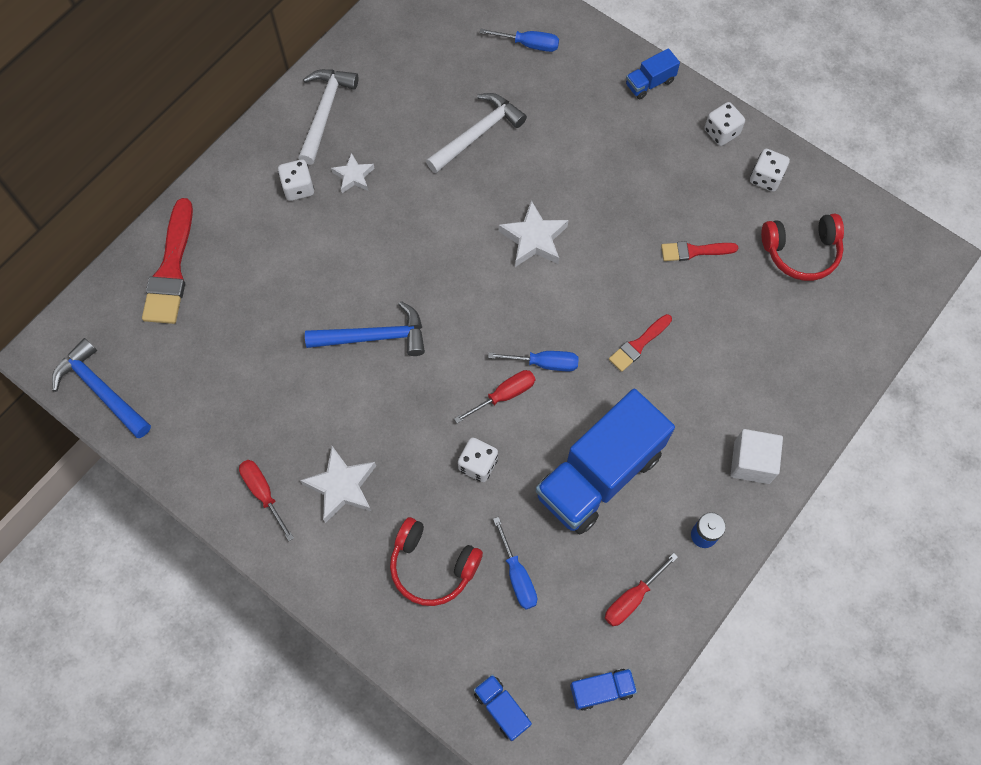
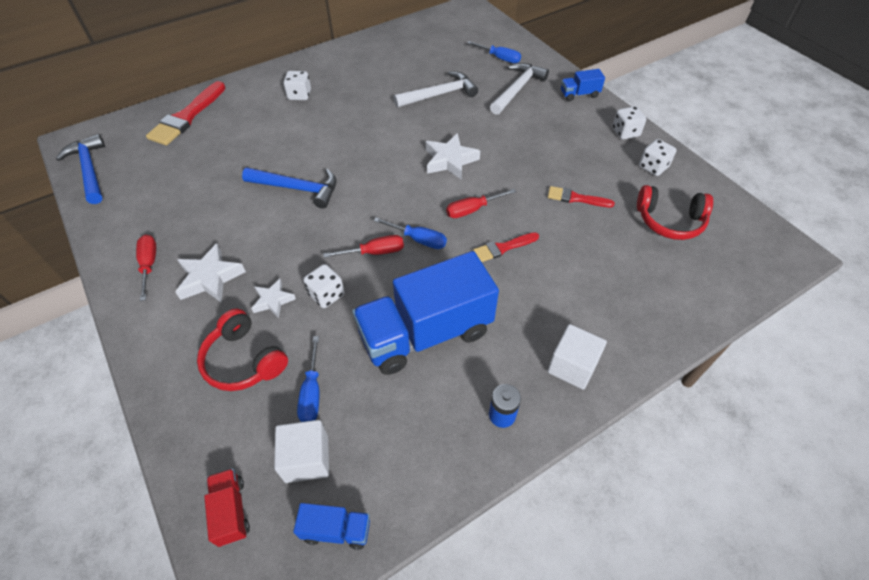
camera: 20 degrees right, 15 degrees down
white hammer [298,69,358,165] -> white hammer moved to [490,63,549,115]
white star [331,153,375,193] -> white star moved to [251,279,296,318]
blue truck [474,674,532,741] -> red truck [204,468,250,547]
red screwdriver [605,553,678,626] -> red screwdriver moved to [446,189,516,218]
none -> white cube [274,420,329,483]

